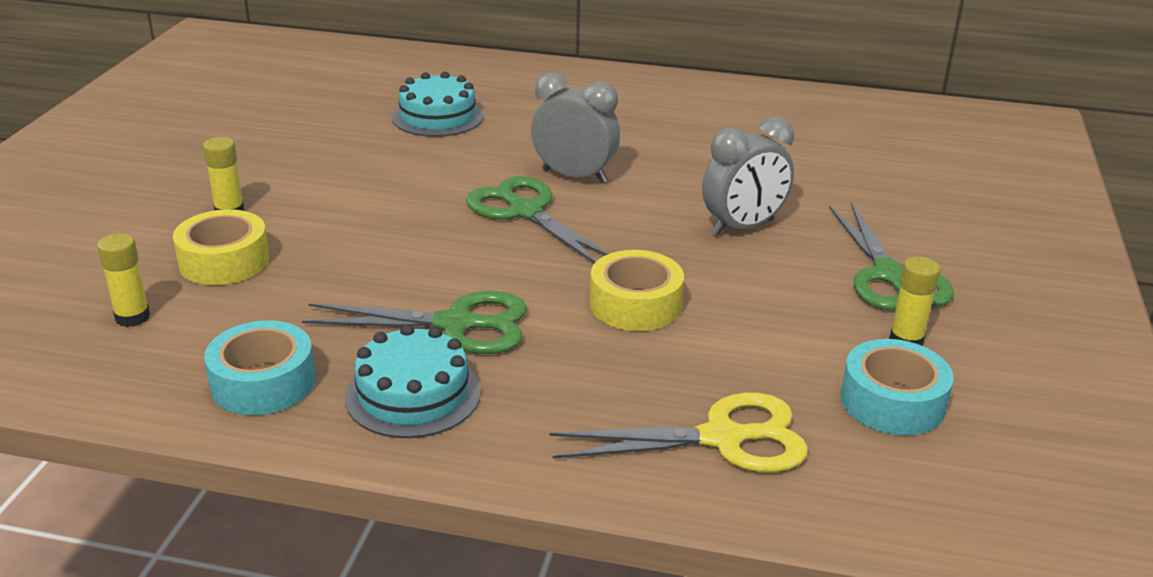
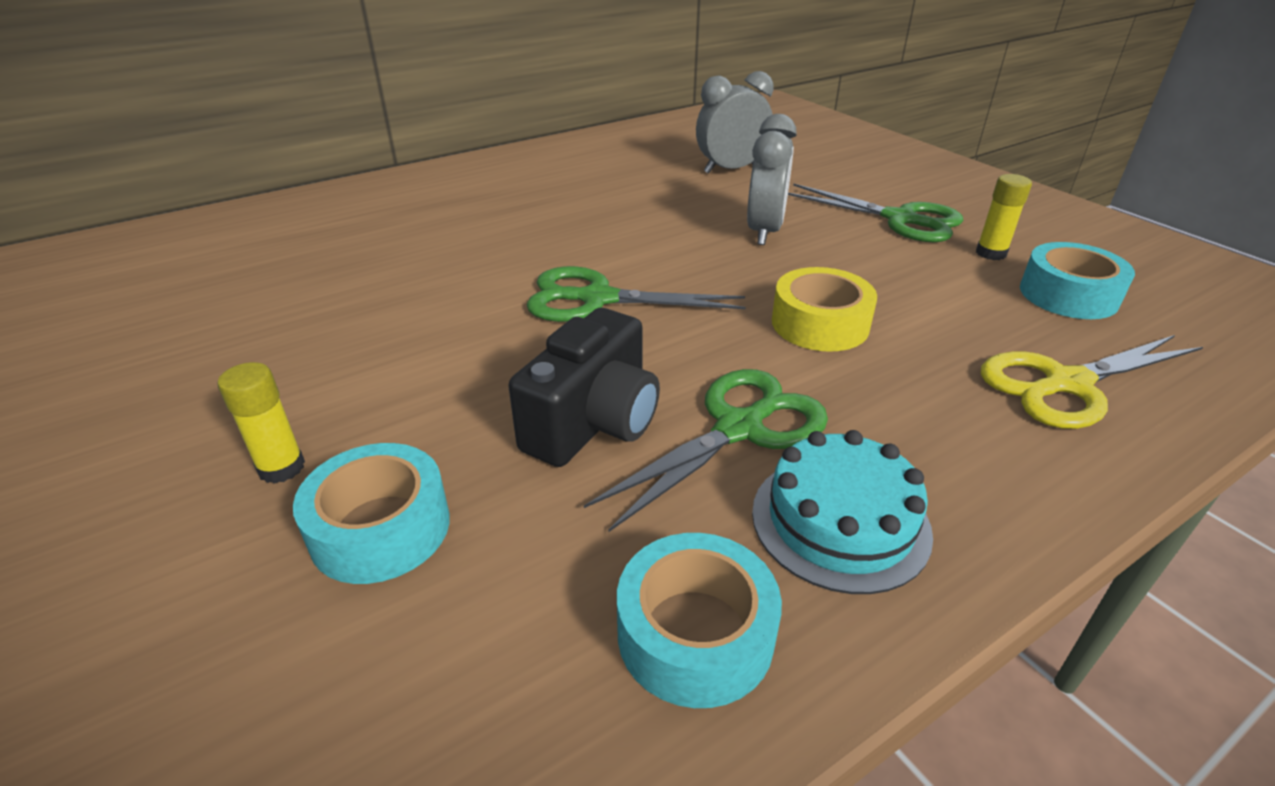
camera: 45 degrees left, 5 degrees up
yellow glue stick [97,233,150,327] -> none
yellow tape [173,209,269,285] -> turquoise tape [293,443,450,584]
turquoise cake [392,72,484,137] -> none
grey clock [531,72,620,183] -> grey clock moved to [696,71,773,173]
yellow scissors [549,393,808,473] -> yellow scissors turned 150 degrees counterclockwise [981,335,1203,429]
none -> black camera [508,308,660,467]

